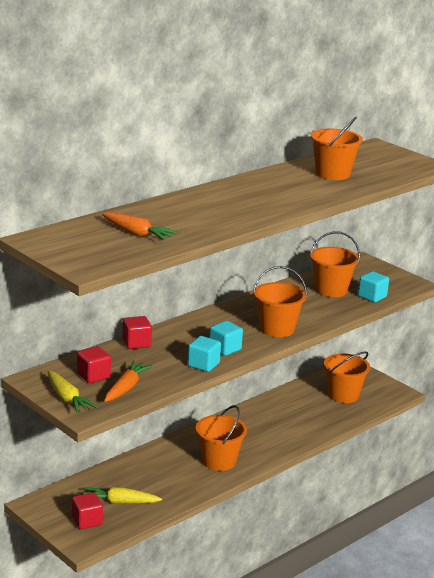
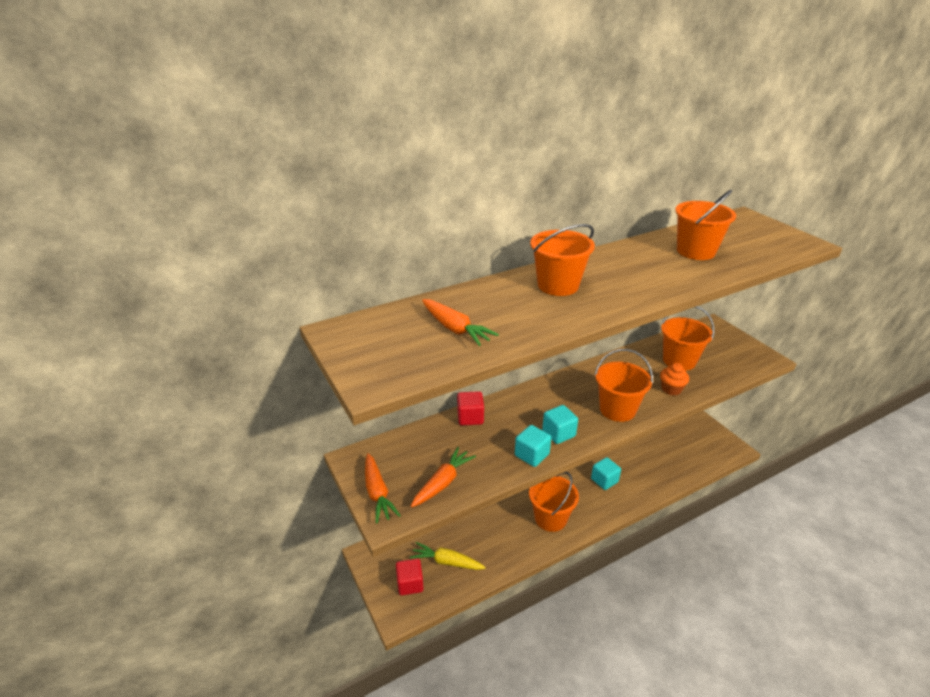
camera: 15 degrees right, 10 degrees up
yellow carrot [48,371,98,414] -> orange carrot [365,453,401,523]
red cube [77,346,111,383] -> none
orange bucket [324,351,370,403] -> orange bucket moved to [530,224,595,296]
turquoise cube [358,271,389,302] -> turquoise cube moved to [591,457,621,490]
none -> orange cupcake [660,363,689,395]

